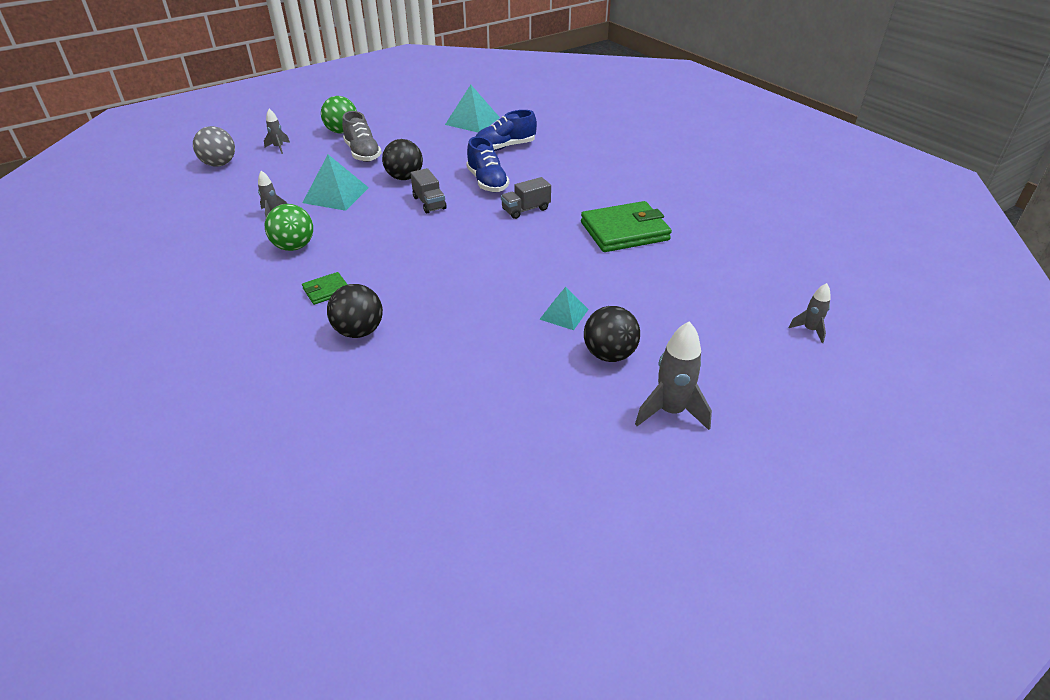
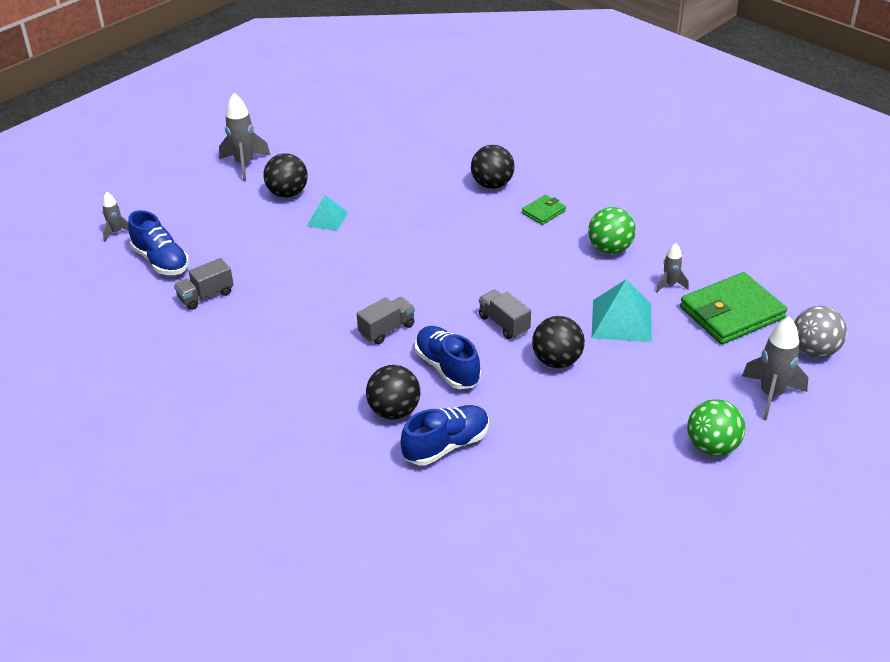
camera: 170 degrees right, 0 degrees up
grey rocket [264,109,290,154] -> grey rocket [742,316,808,421], size x1.76
grey shoe [342,111,382,162] -> none
turquoise pyramid [445,85,500,132] -> none
green wallet [581,201,672,252] -> green wallet moved to [680,272,787,344]
none -> blue shoe [128,210,189,275]
none -> grey truck [174,258,234,310]
none -> black ball [366,365,420,419]

